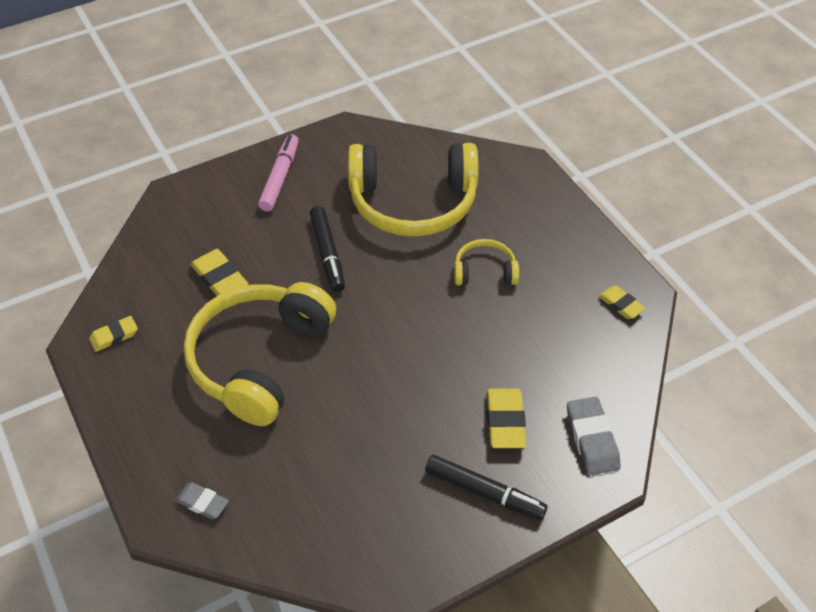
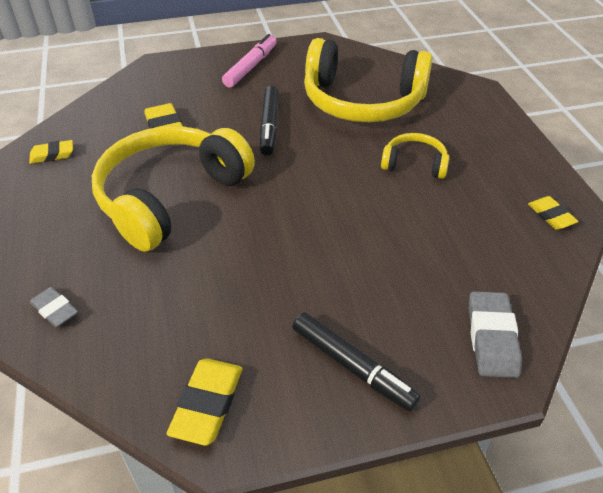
camera: 15 degrees right, 5 degrees down
yellow eraser [487,388,526,448] -> yellow eraser moved to [167,359,242,446]

